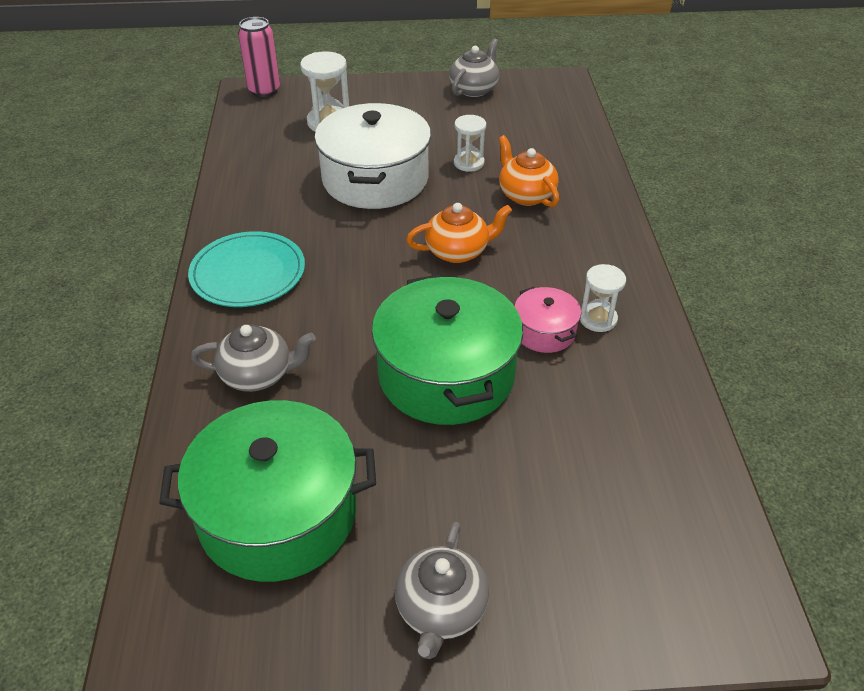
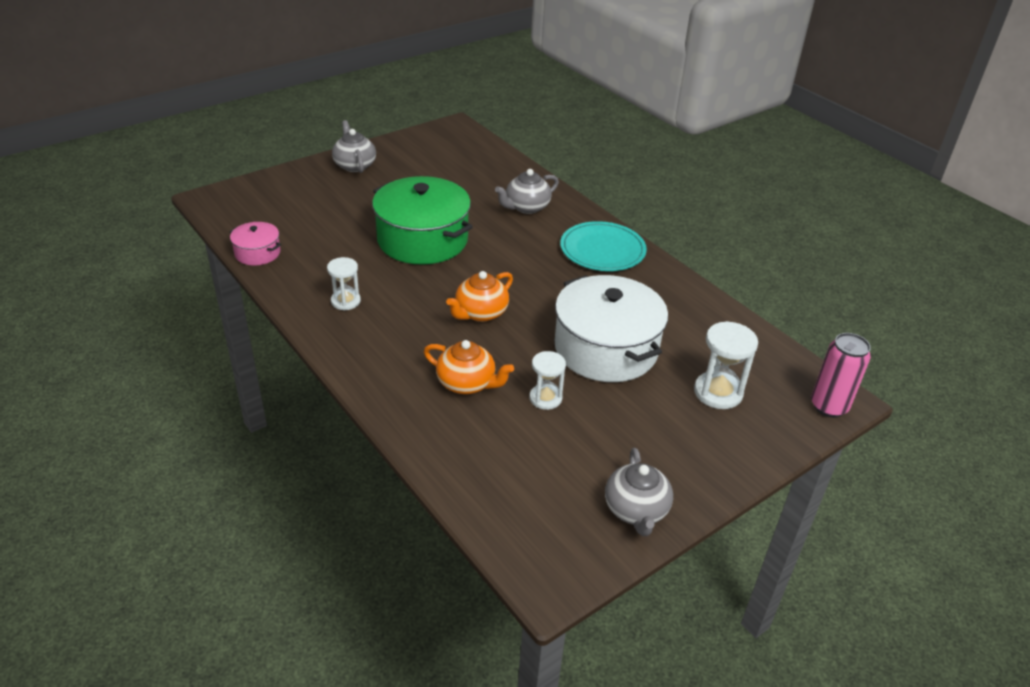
camera: 145 degrees right, 5 degrees down
green pot [159,400,376,582] -> none
pink pot [514,287,581,353] -> pink pot moved to [230,222,281,266]

